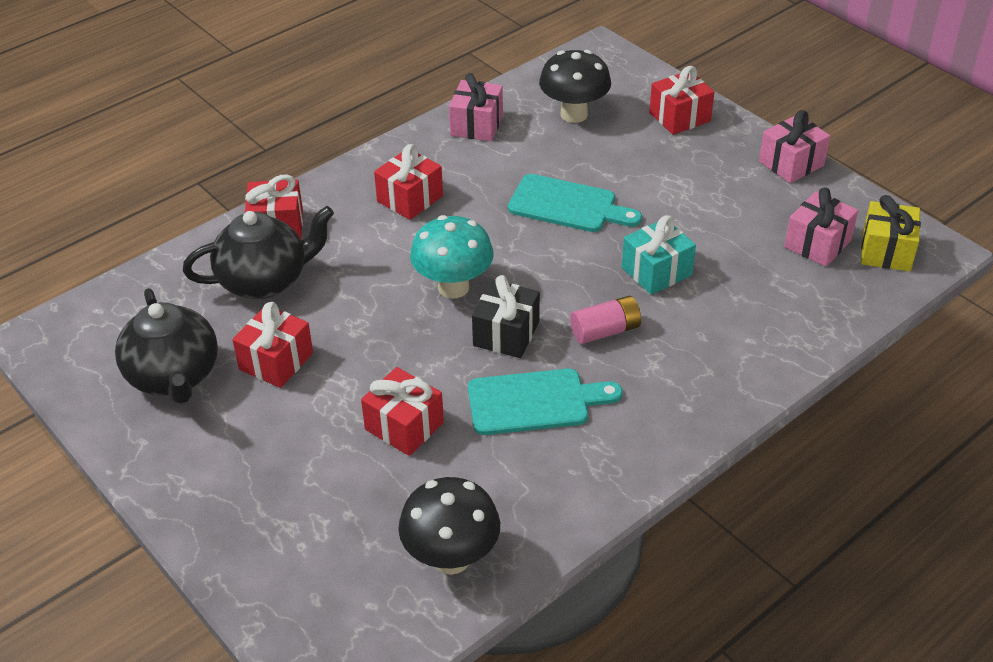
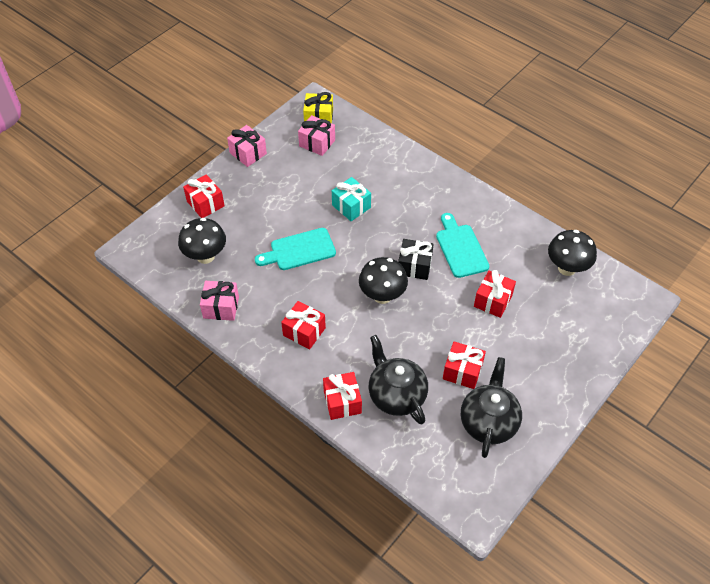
camera: 100 degrees left, 10 degrees up
black teapot [115,288,218,404] -> black teapot turned 45 degrees counterclockwise [461,357,522,458]
turquoise mushroom [410,215,494,298] -> black mushroom [359,257,408,304]
turquoise cutting board [508,174,642,232] -> turquoise cutting board turned 120 degrees counterclockwise [255,228,336,270]
pink battery [570,296,641,344] -> none

